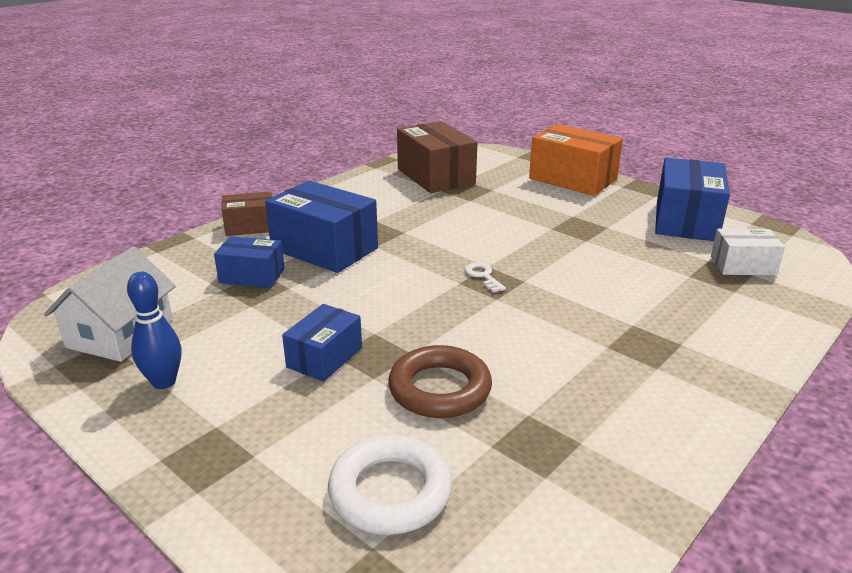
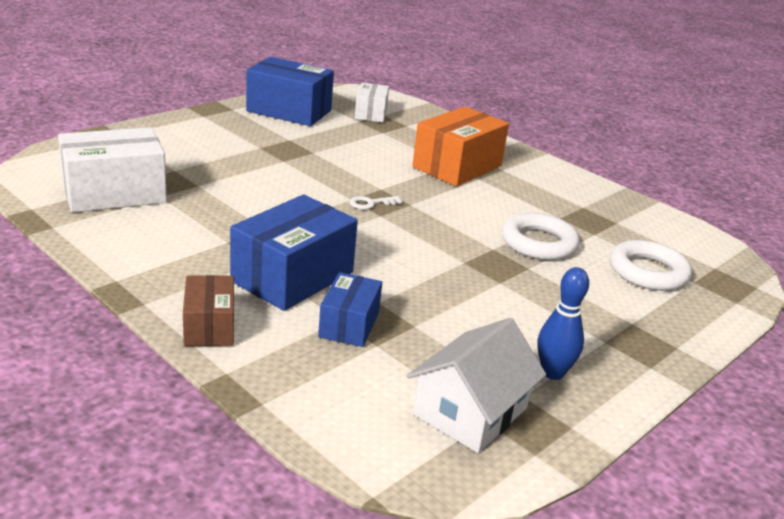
camera: 90 degrees left, 0 degrees up
white house [44,246,176,362] -> white house turned 75 degrees counterclockwise [407,318,546,453]
blue box [282,304,362,382] -> none
brown ring [388,345,492,418] -> white ring [502,213,580,260]
brown box [397,121,477,193] -> white box [58,127,167,212]
orange box [529,124,623,196] -> orange box moved to [412,106,509,186]

